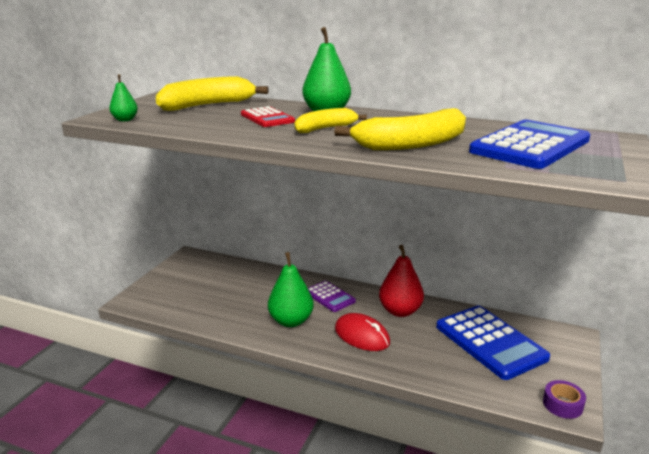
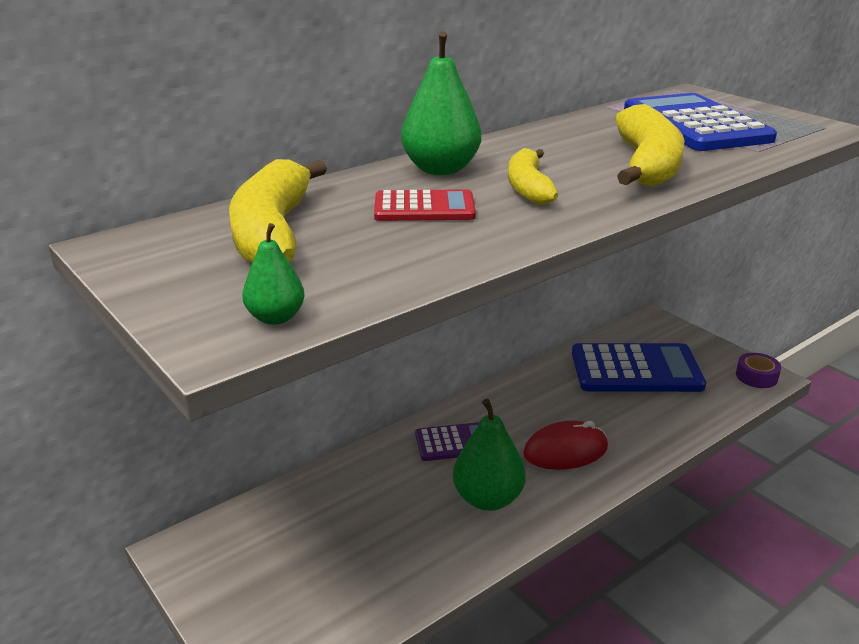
camera: 60 degrees left, 5 degrees up
red pear [379,245,424,317] -> none

